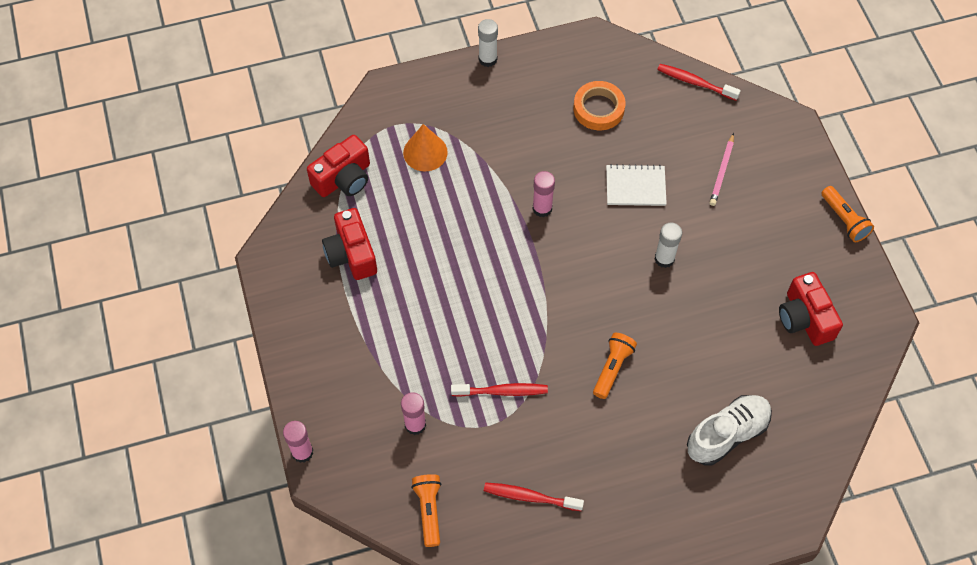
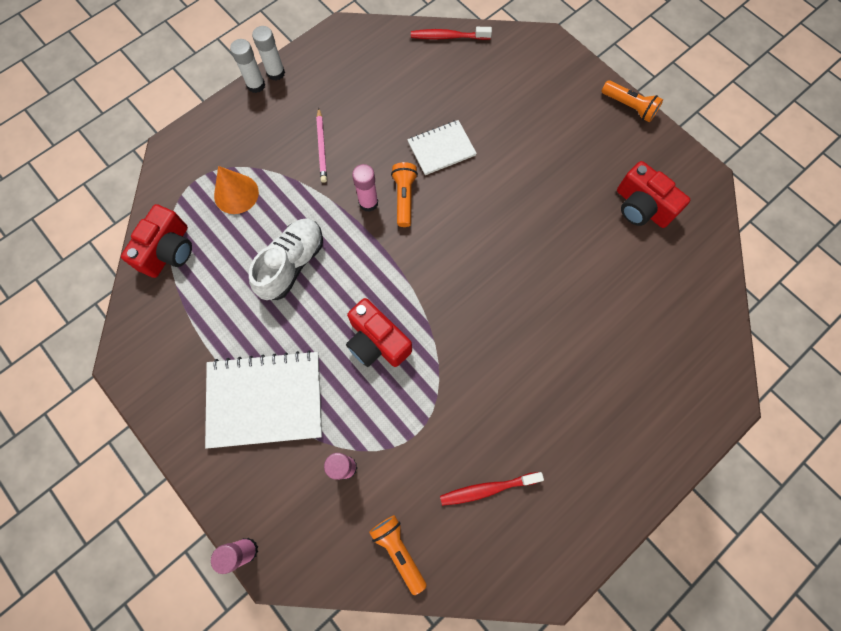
camera: 25 degrees left, 10 degrees up
red camera [322,208,377,280] -> red camera moved to [346,298,412,367]
red toothbrush [451,383,548,397] -> none
orange tape [573,81,626,130] -> none
orange flashlight [593,333,637,399] -> orange flashlight moved to [391,162,418,227]
white glue stick [654,222,682,268] -> white glue stick moved to [252,26,285,81]
white shoe [687,395,772,466] -> white shoe moved to [249,218,323,300]
pink pencil [709,133,734,206] -> pink pencil moved to [316,108,327,183]
none -> white notebook [205,350,322,449]

